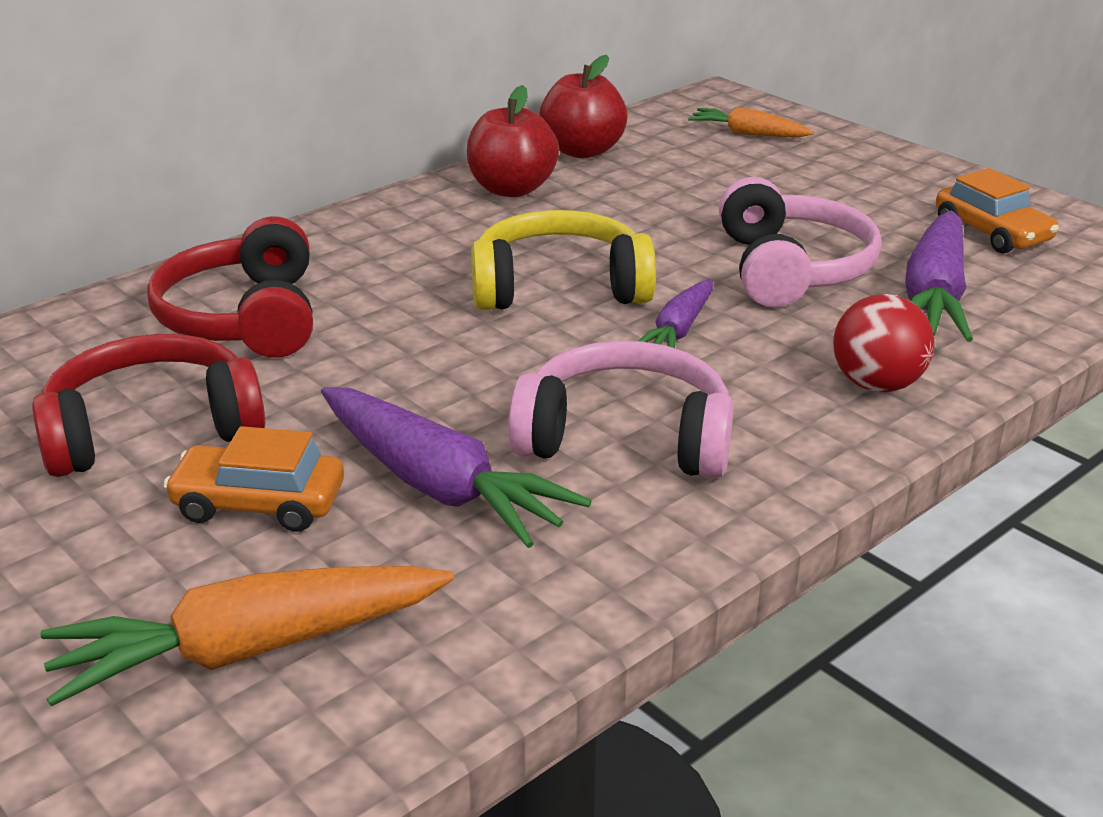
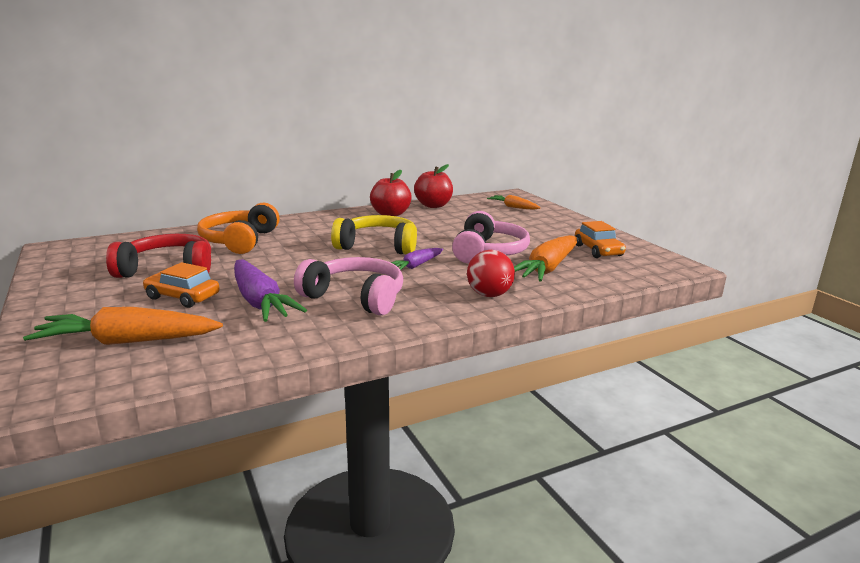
camera: 15 degrees right, 10 degrees down
red headphones [147,216,313,358] -> orange headphones [197,203,280,254]
purple carrot [905,210,973,342] -> orange carrot [514,235,577,282]

